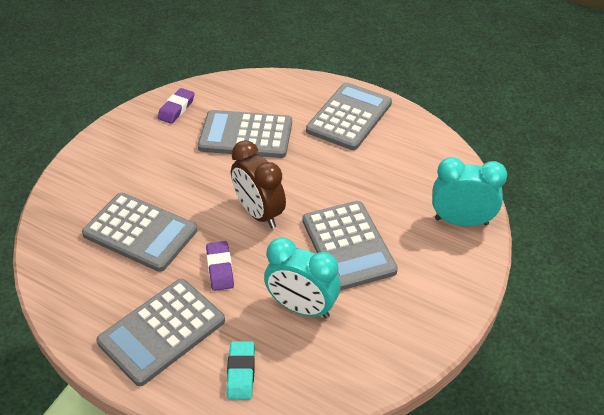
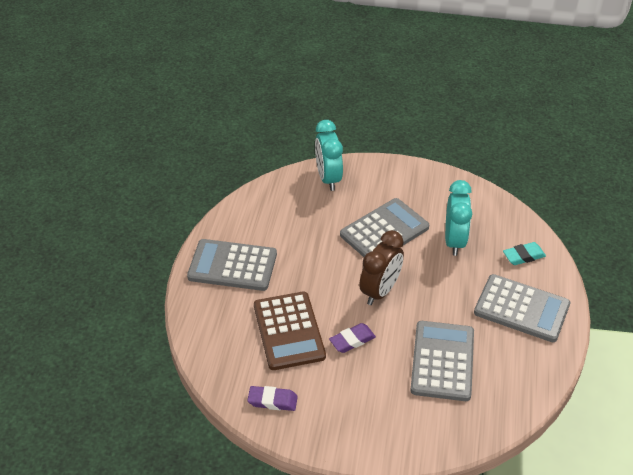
camera: 110 degrees left, 0 degrees up
grey calculator [198,110,292,158] -> brown calculator [254,292,326,370]
purple eraser [206,241,234,291] -> purple eraser moved to [329,323,376,353]

